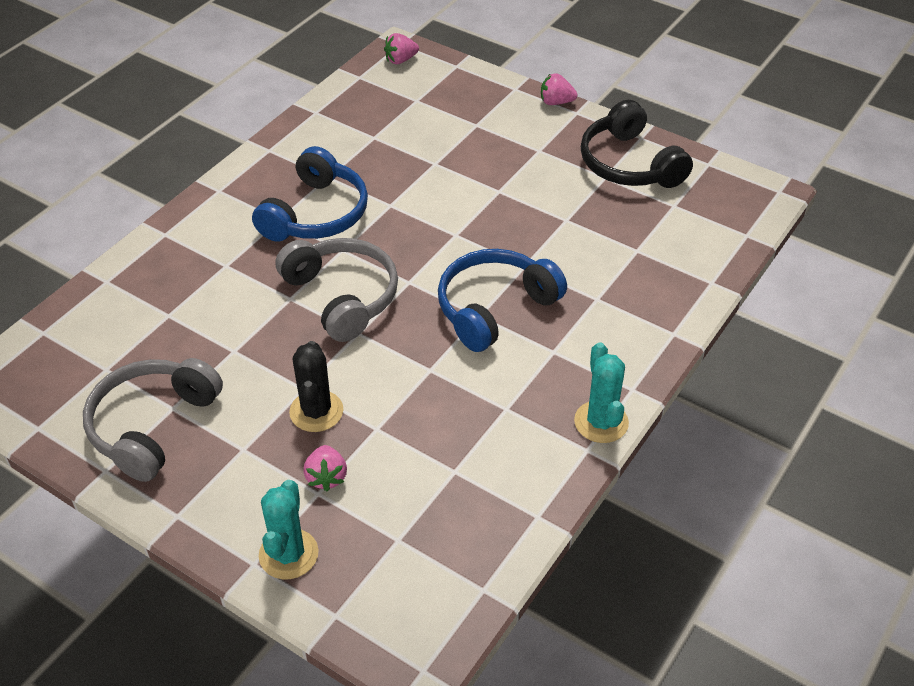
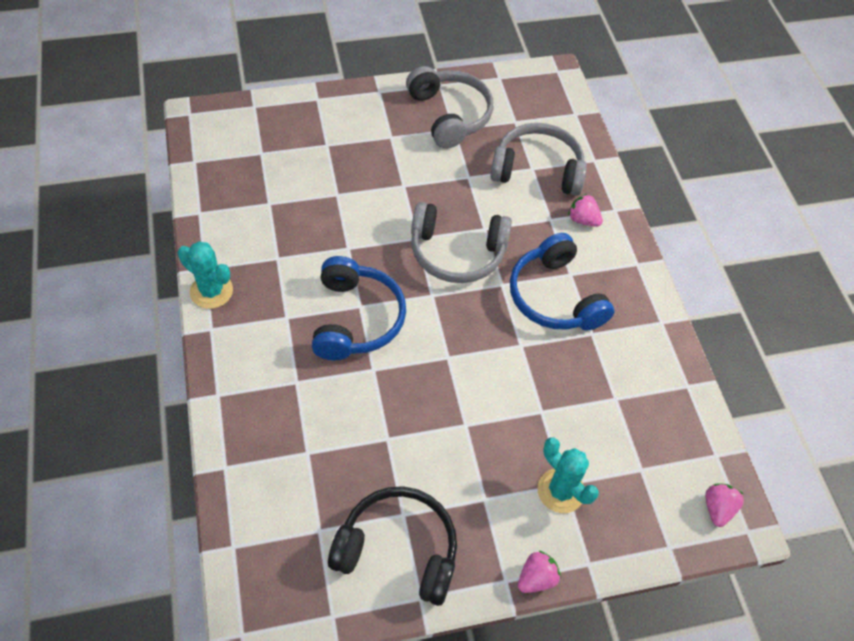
camera: 130 degrees right, 10 degrees up
turquoise cactus [259,480,319,579] -> turquoise cactus moved to [537,437,599,513]
black cactus [289,341,343,432] -> none
pink strawberry [303,445,347,491] -> pink strawberry moved to [568,194,603,227]
none -> grey headphones [490,123,587,196]

